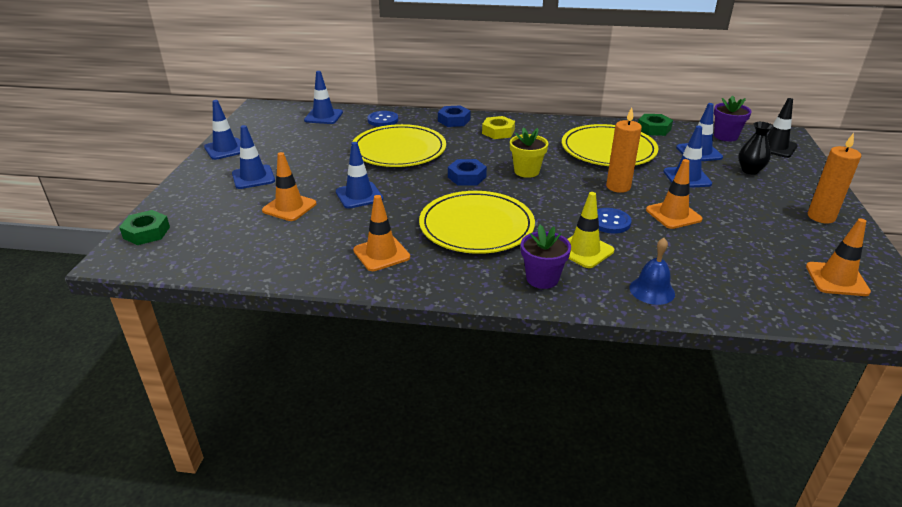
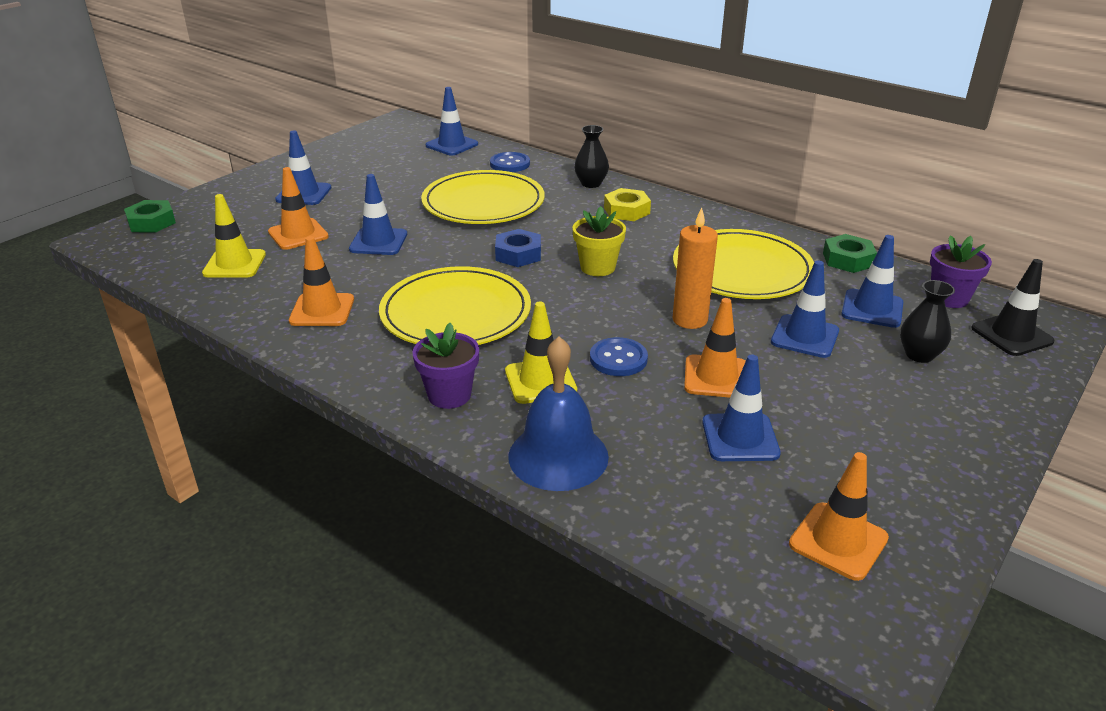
camera: 30 degrees right, 0 degrees up
blue traffic cone [204,100,240,160] -> blue traffic cone moved to [702,354,781,461]
blue nut [438,105,471,127] -> black vase [574,125,609,188]
blue bell [630,238,675,305] -> blue bell [508,337,609,491], size x1.60
orange candle [808,133,861,224] -> none
none -> yellow traffic cone [202,194,266,278]

